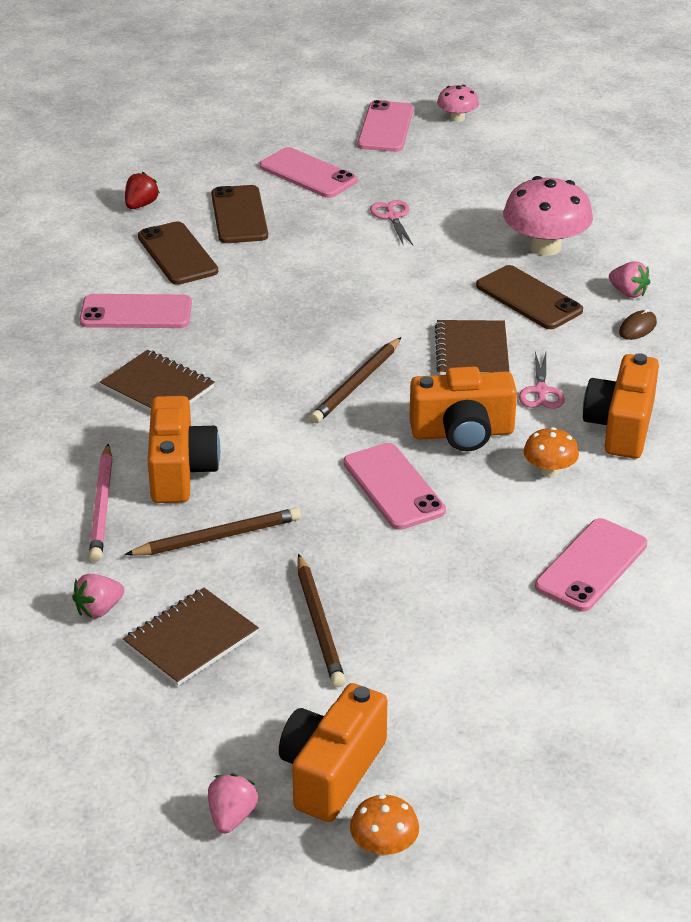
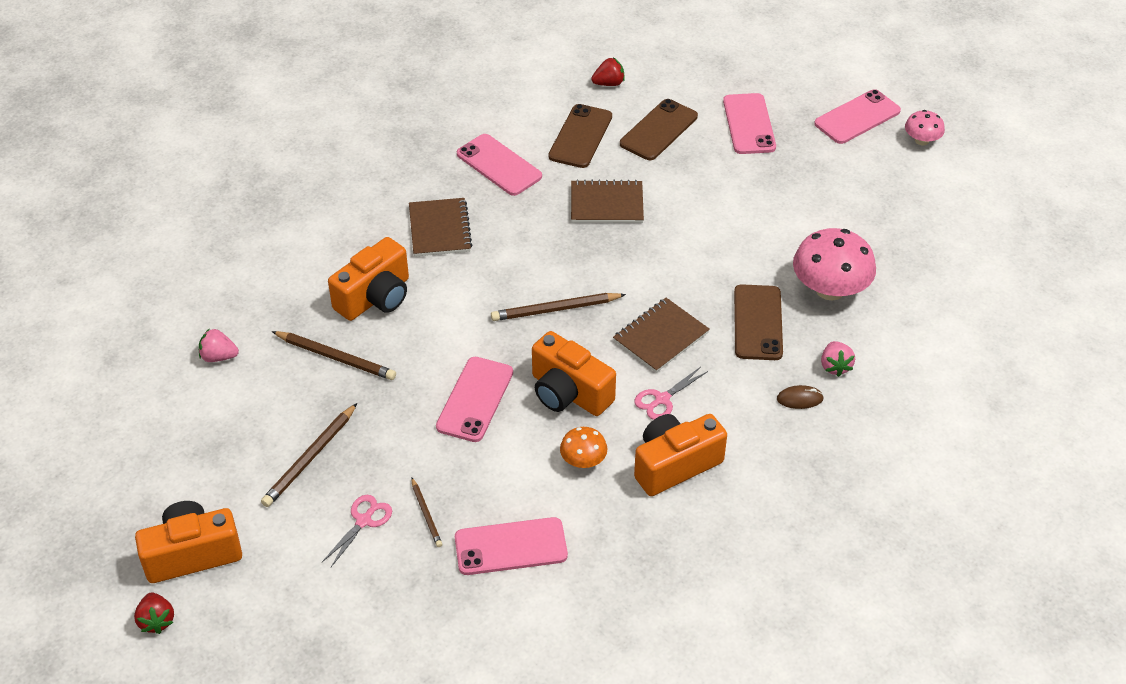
camera: 45 degrees right, 10 degrees up
pink pencil [89,444,113,562] -> none
brown notebook [123,588,259,686] -> brown notebook moved to [571,179,644,223]
pink strawberry [208,774,258,834] -> none
orange mushroom [350,794,419,856] -> red strawberry [134,592,174,634]
pink scissors [370,200,413,246] -> pink scissors moved to [322,495,392,567]
none -> brown pencil [411,477,442,547]

